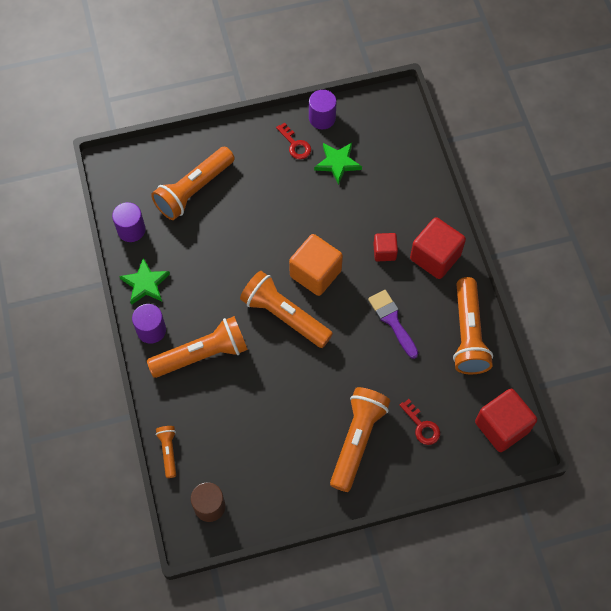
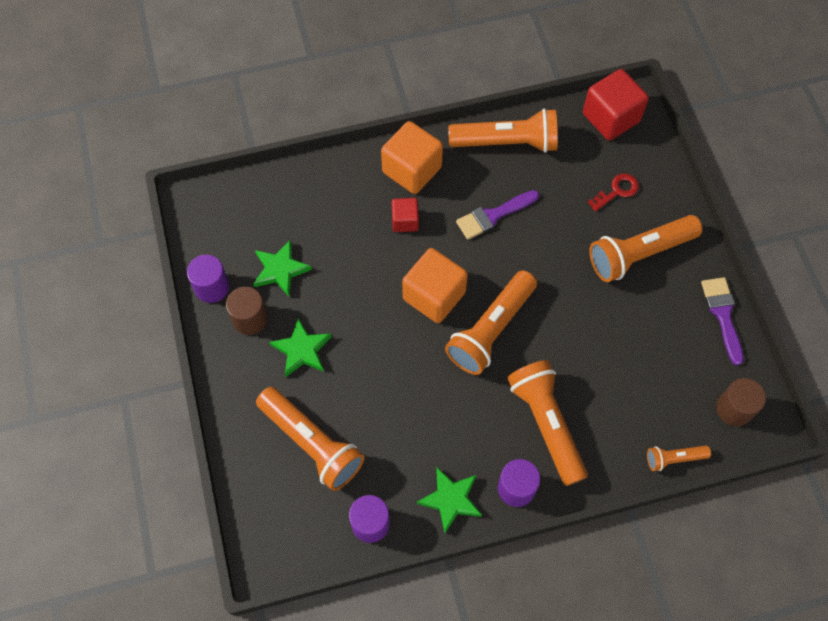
camera: 90 degrees left, 0 degrees up
red key [276,122,311,159] -> brown cylinder [226,287,268,335]
orange flashlight [330,387,390,492] -> orange flashlight turned 45 degrees counterclockwise [589,215,702,282]
red cube [410,217,466,279] -> orange cube [381,121,443,194]
none -> green star [269,318,332,377]
none -> purple brush [701,277,744,366]

